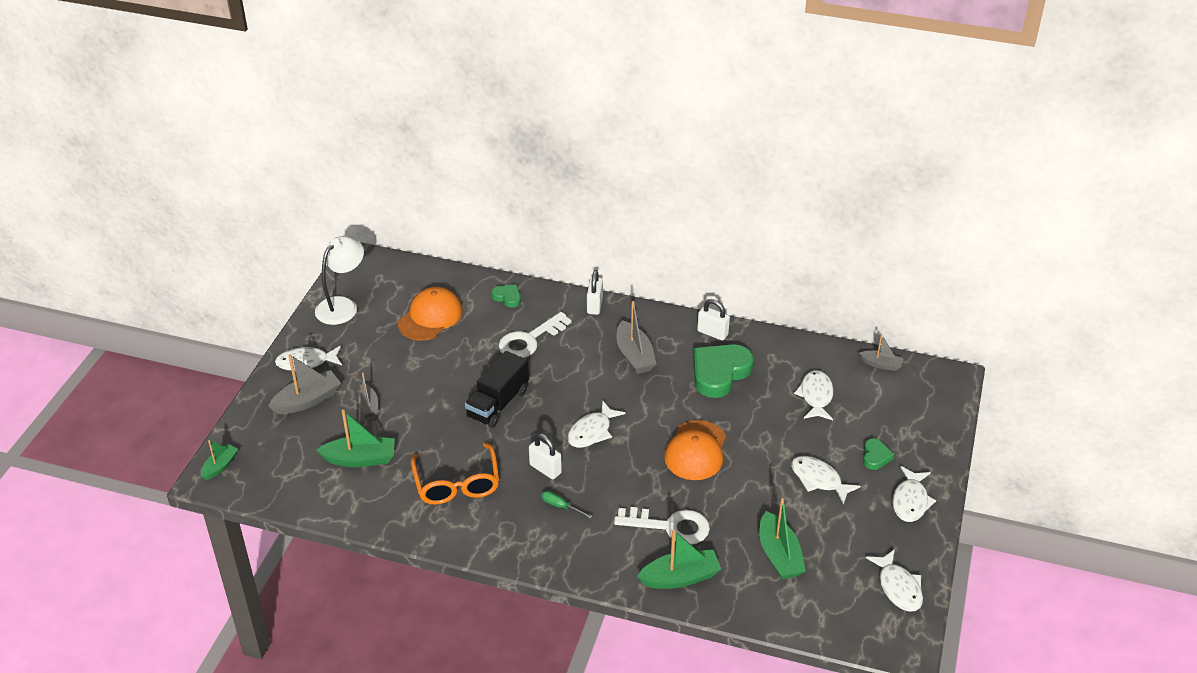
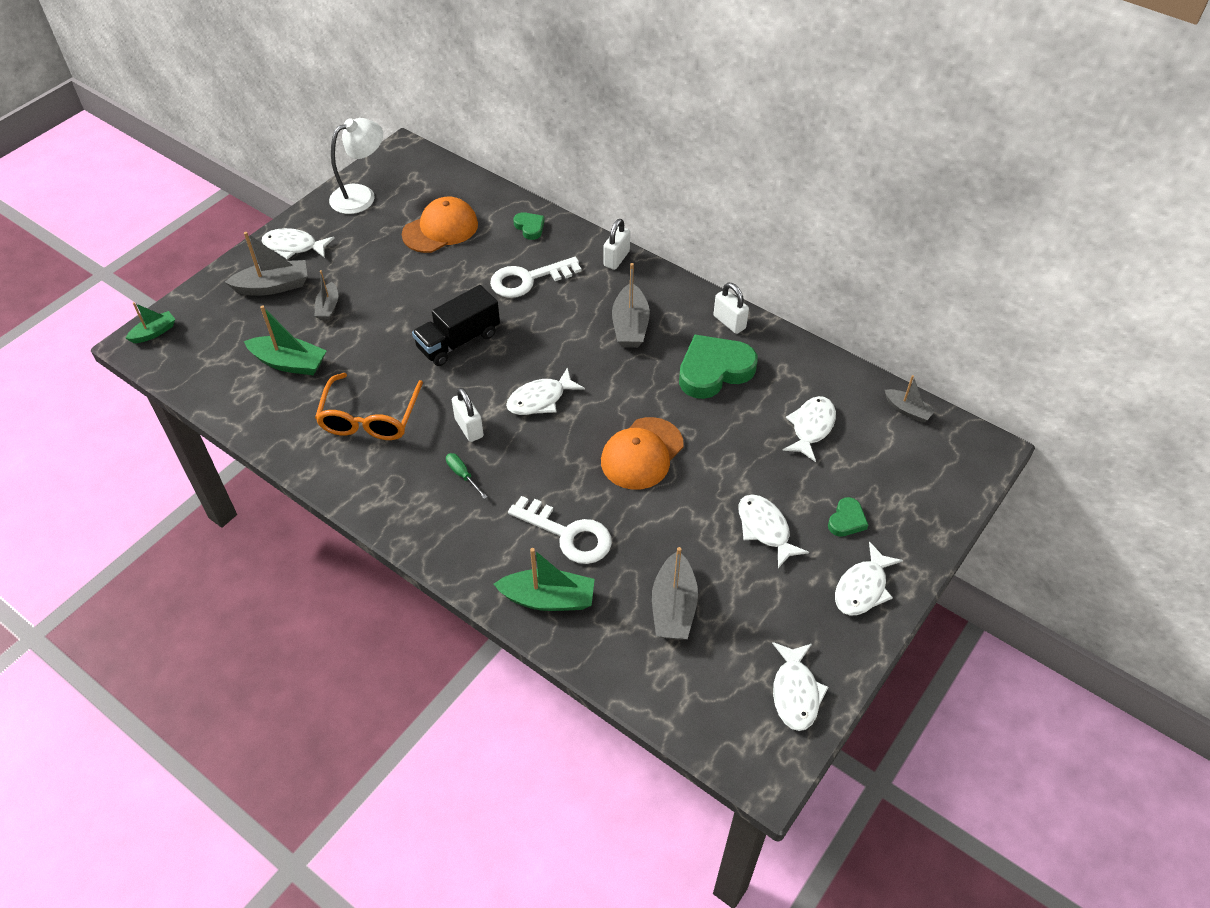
camera: 20 degrees right, 10 degrees up
green boat [759,498,806,580] -> grey boat [652,547,698,640]

